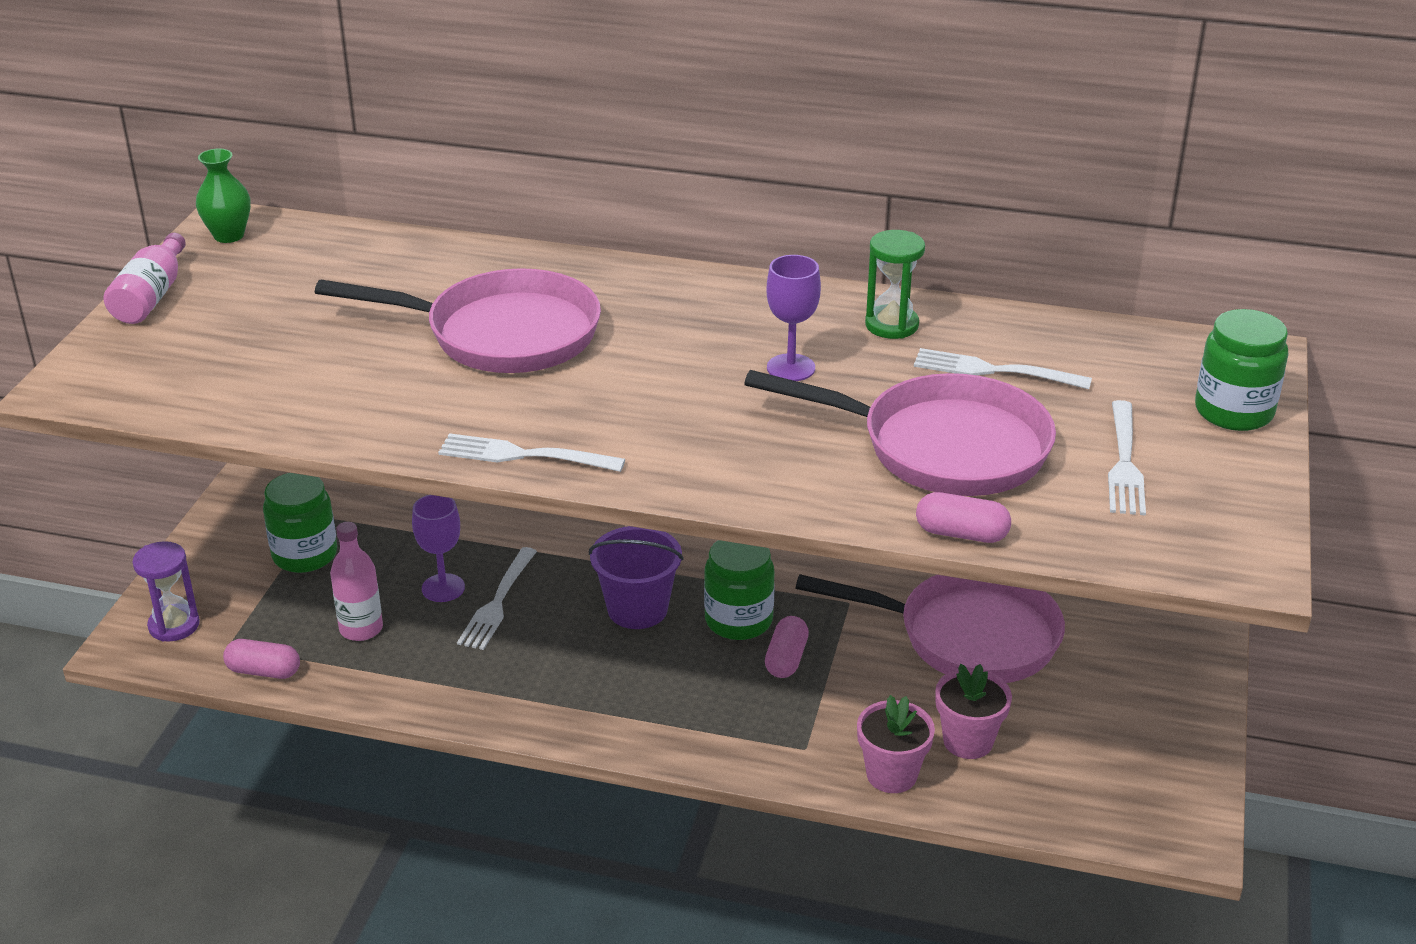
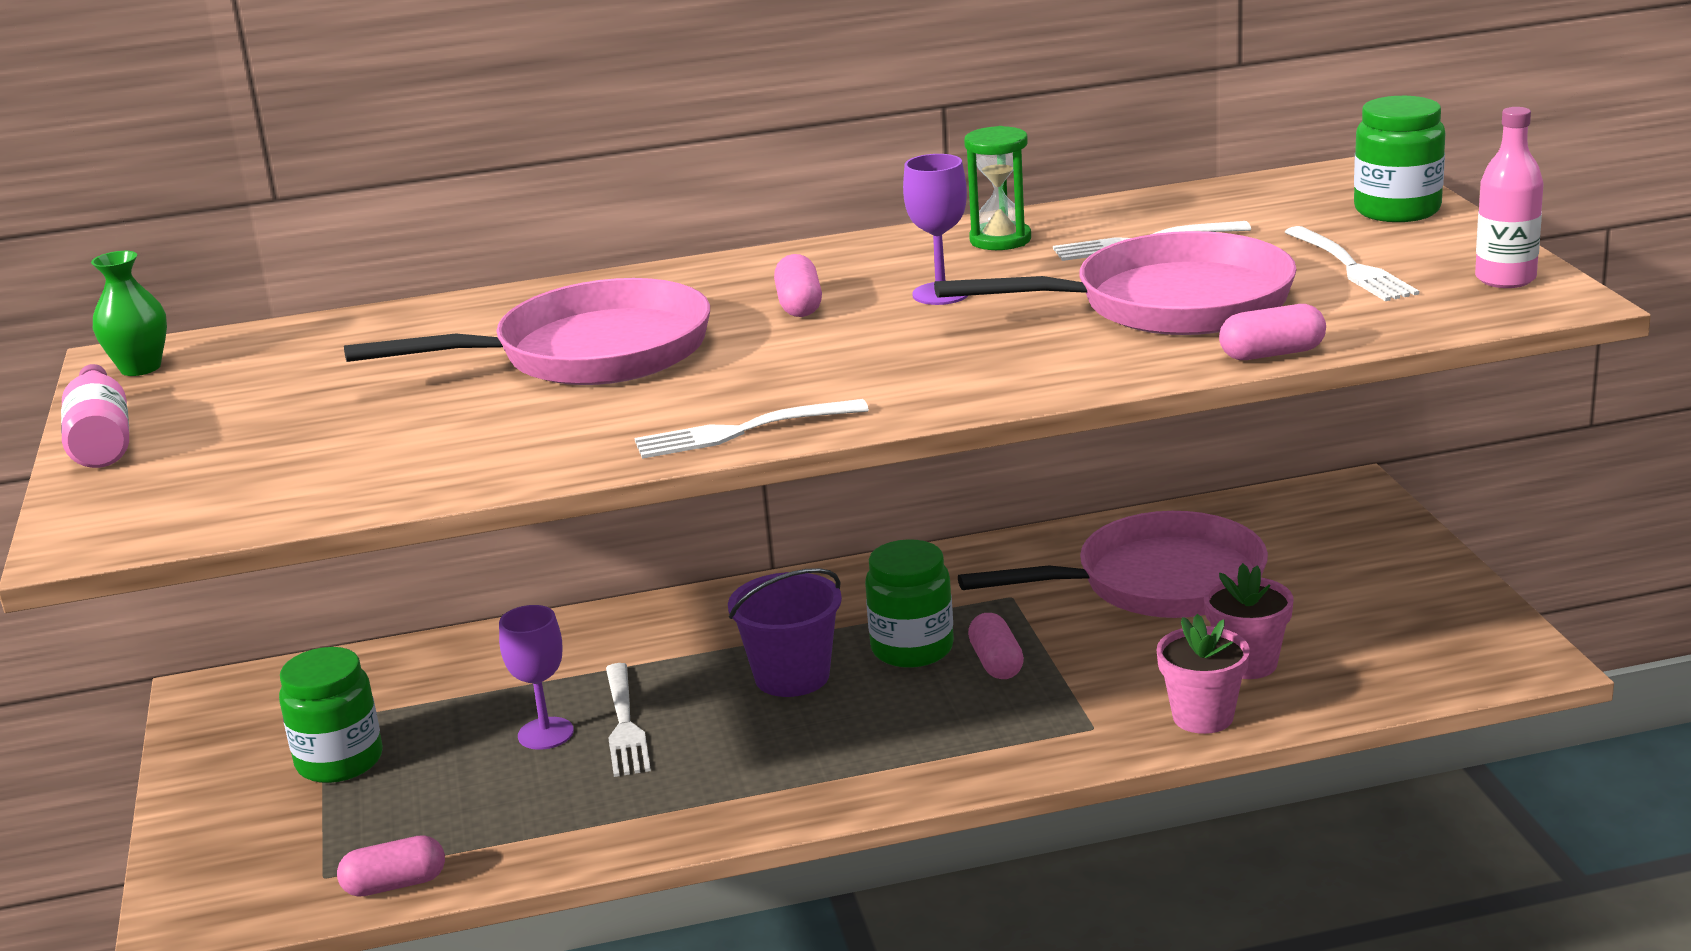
camera: 25 degrees left, 10 degrees down
purple hourglass [132,541,200,642] -> none
pink bottle [330,522,383,641] -> pink bottle moved to [1475,107,1544,288]
none -> pink capsule [774,254,822,317]

